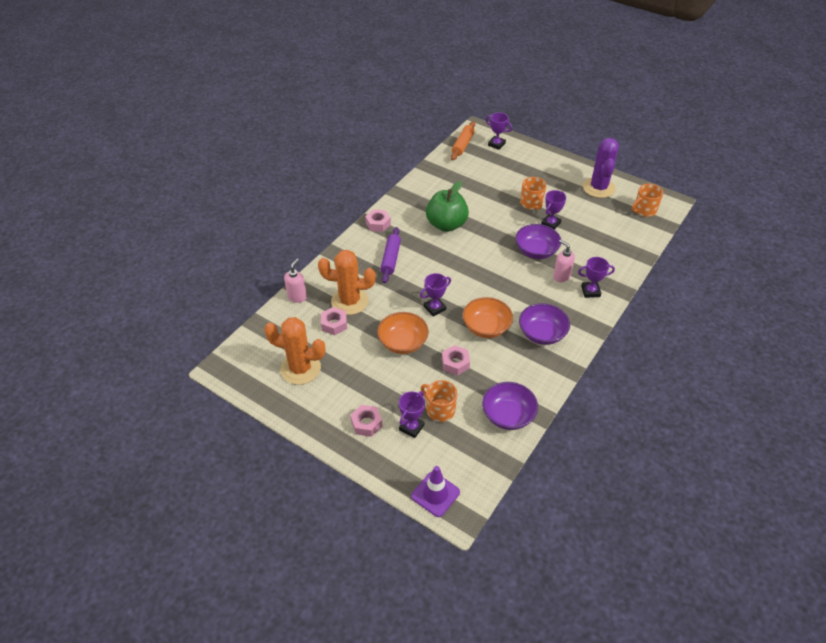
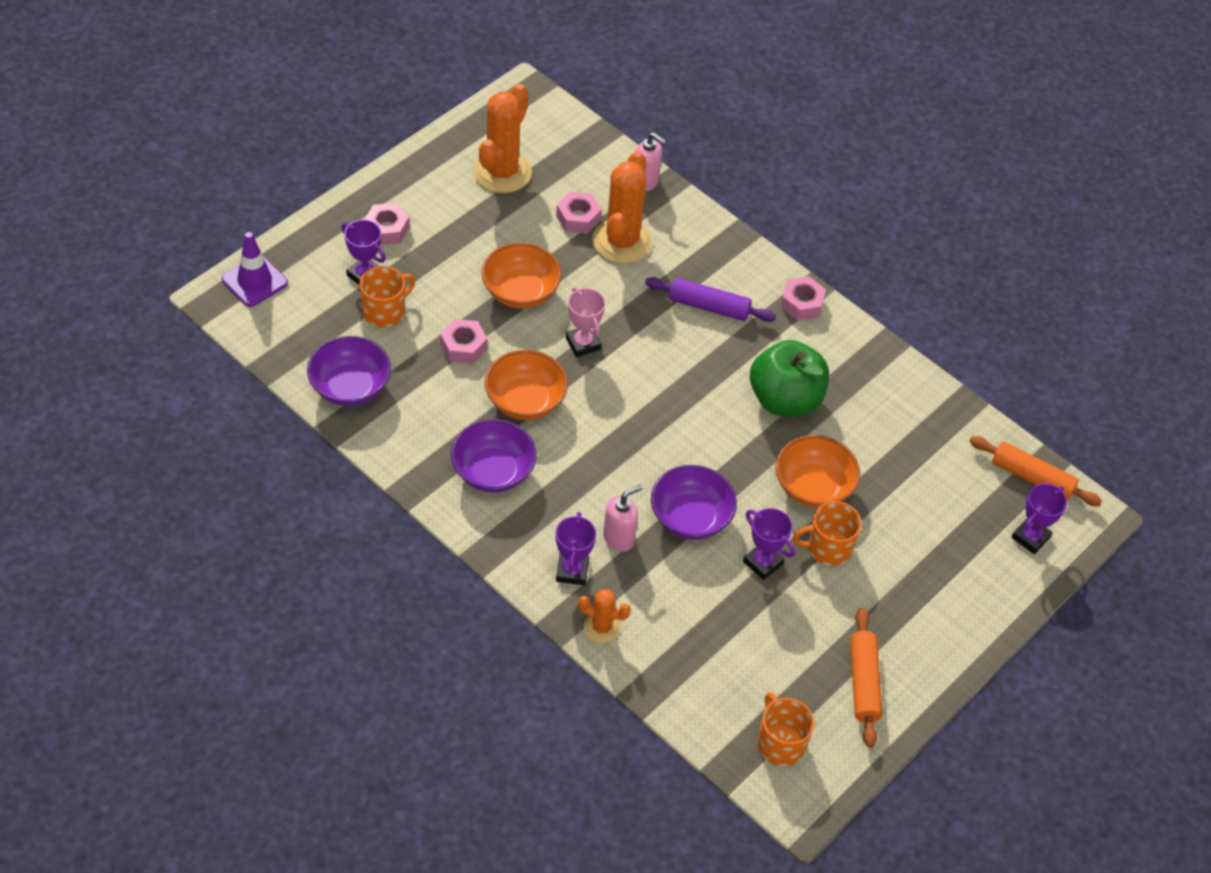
camera: 95 degrees right, 5 degrees up
purple trophy [420,273,451,317] -> pink trophy [566,287,605,357]
purple cactus [583,138,619,198] -> orange rolling pin [850,608,882,748]
none -> orange cactus [578,589,631,643]
none -> orange bowl [776,435,860,508]

